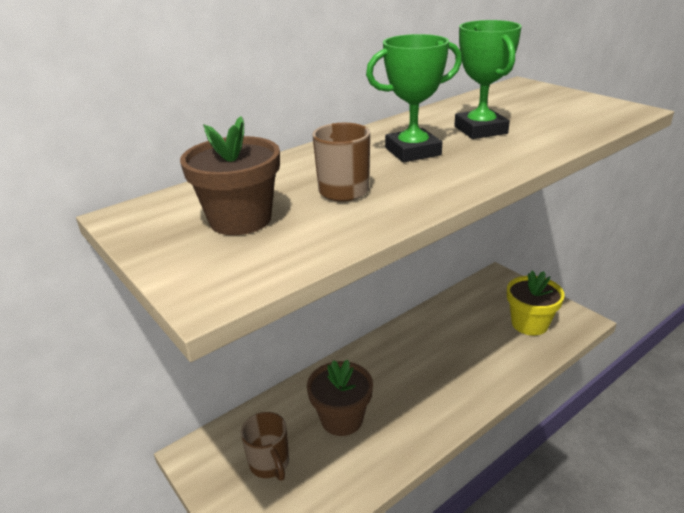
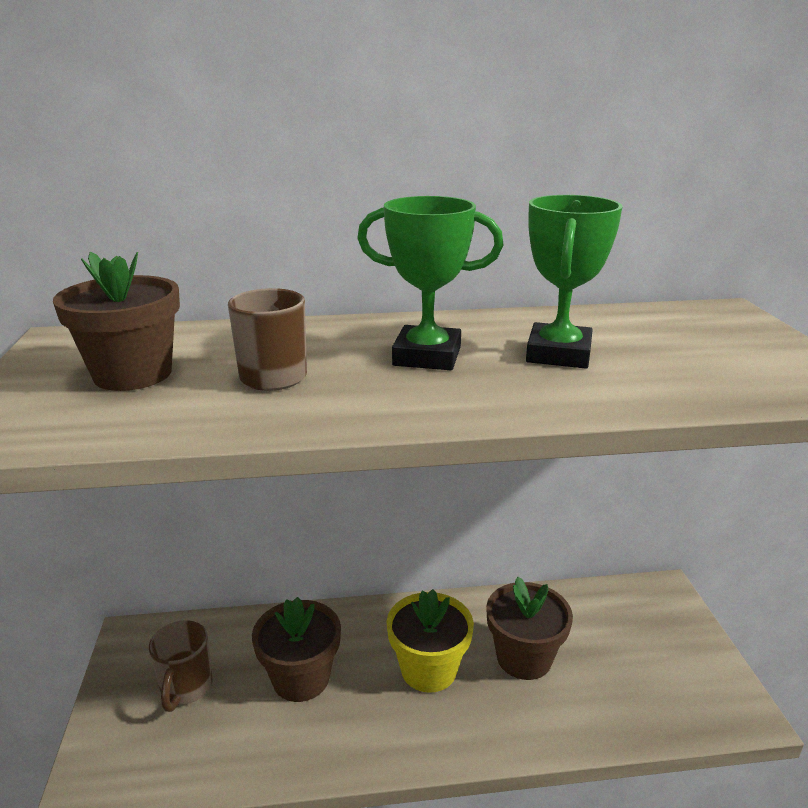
camera: 30 degrees right, 5 degrees down
yellow flower pot [507,271,565,335] -> yellow flower pot moved to [386,589,474,693]
none -> brown flower pot [486,577,573,680]

